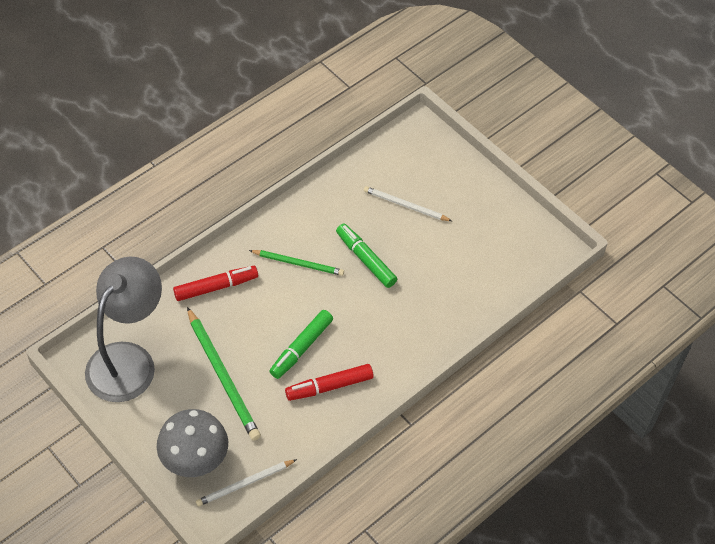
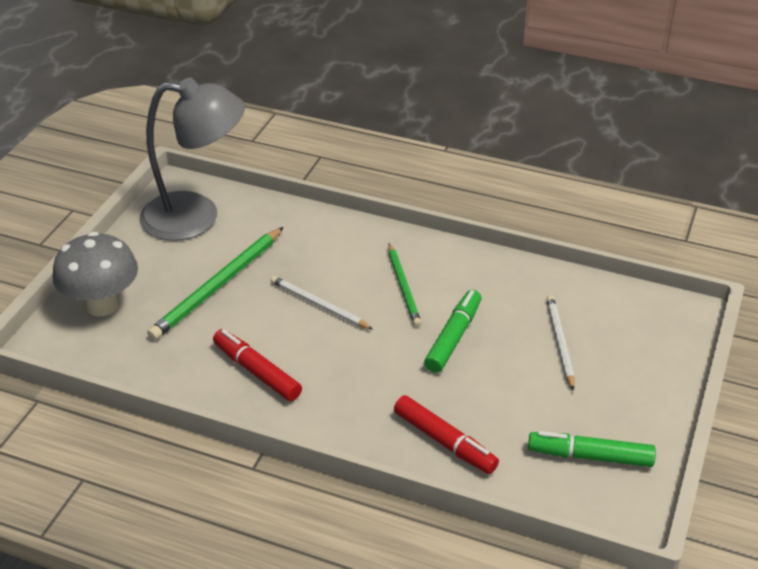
camera: 65 degrees right, 15 degrees down
red marker [173,266,258,301] -> red marker moved to [394,395,499,474]
white pencil [196,459,297,507] -> white pencil moved to [270,276,373,329]
green marker [269,310,333,379] -> green marker moved to [528,431,656,467]

